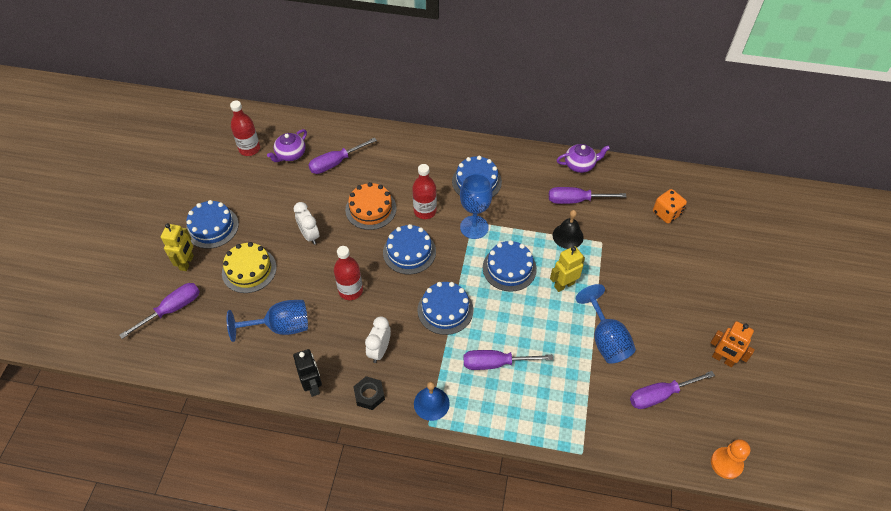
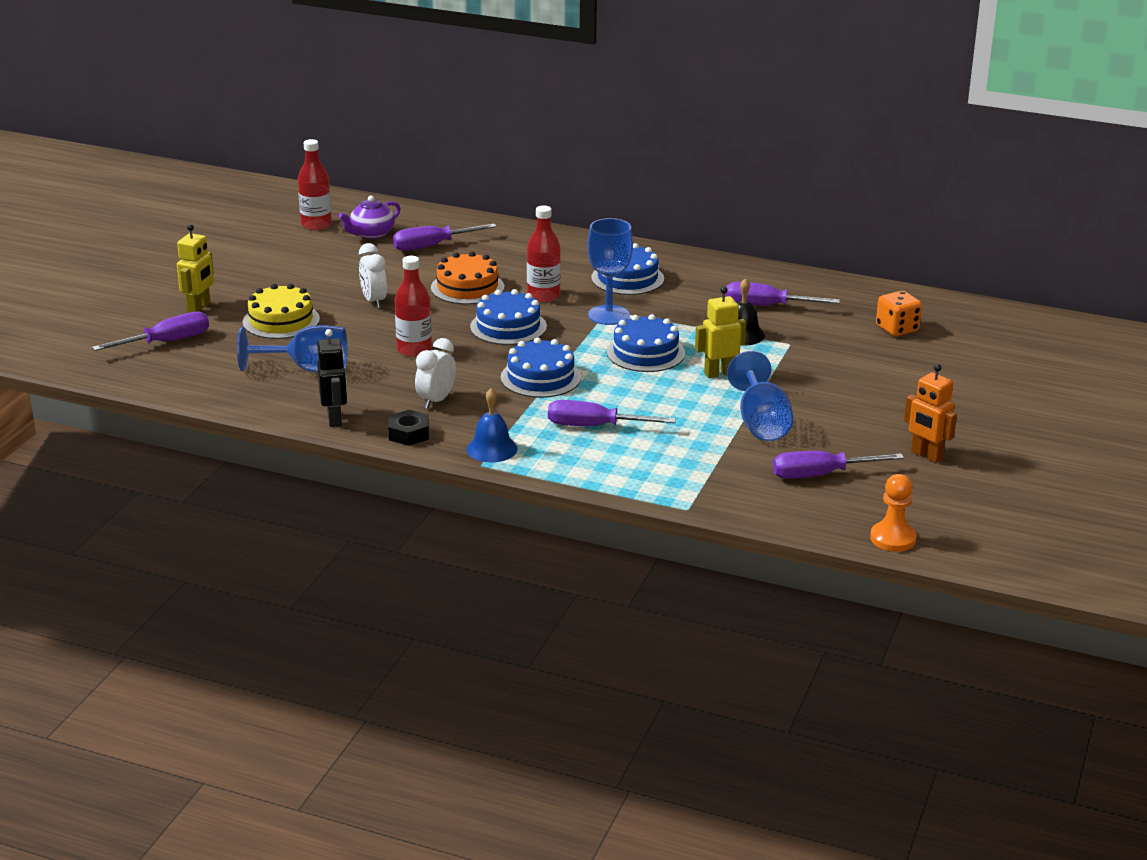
camera: 10 degrees right, 25 degrees down
blue cake [186,200,239,249] -> none
purple teapot [557,144,610,173] -> none

